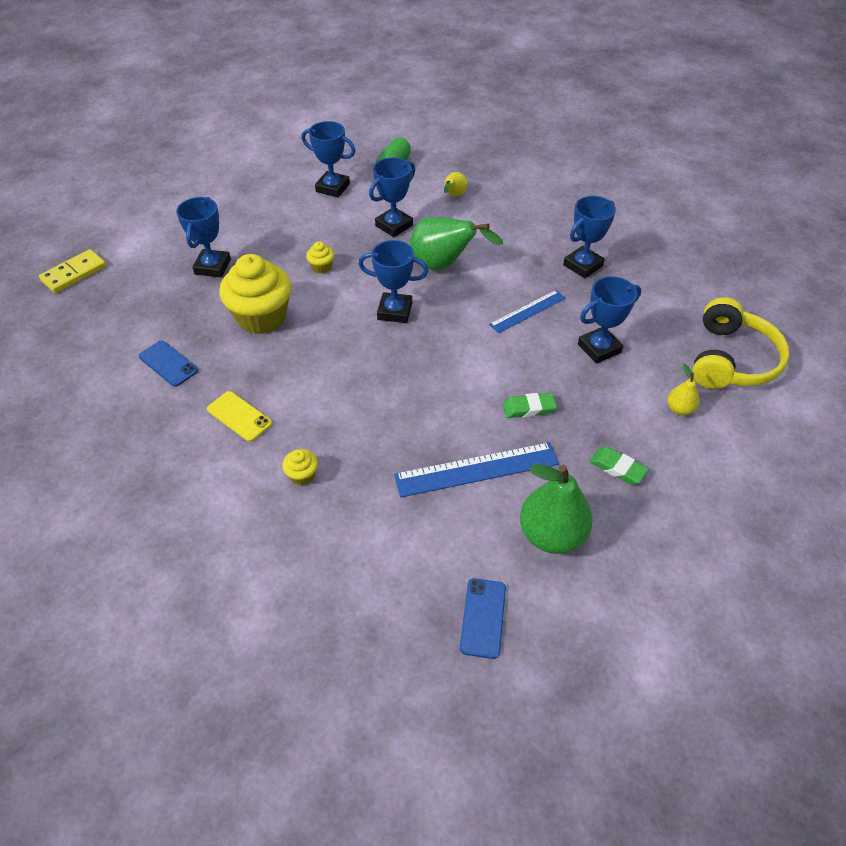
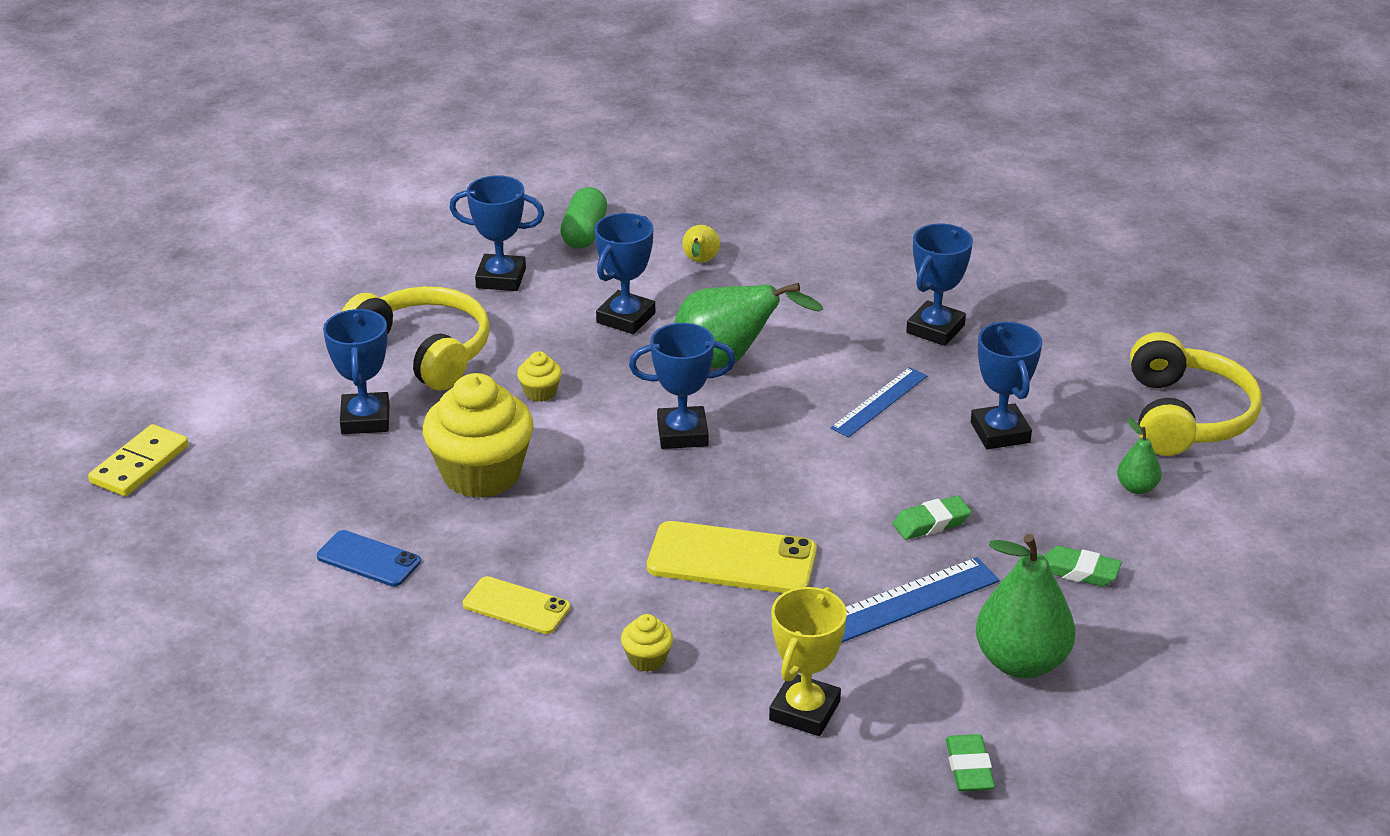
camera: 15 degrees left, 15 degrees down
blue phone [460,578,506,659] -> green eraser [946,734,995,791]
blue trophy [578,276,641,364] -> blue trophy turned 60 degrees counterclockwise [971,322,1042,449]
yellow pear [667,364,699,415] -> green pear [1117,418,1162,494]
none -> yellow headphones [342,286,490,390]
none -> yellow phone [647,521,817,593]
none -> yellow trophy [769,587,847,736]

